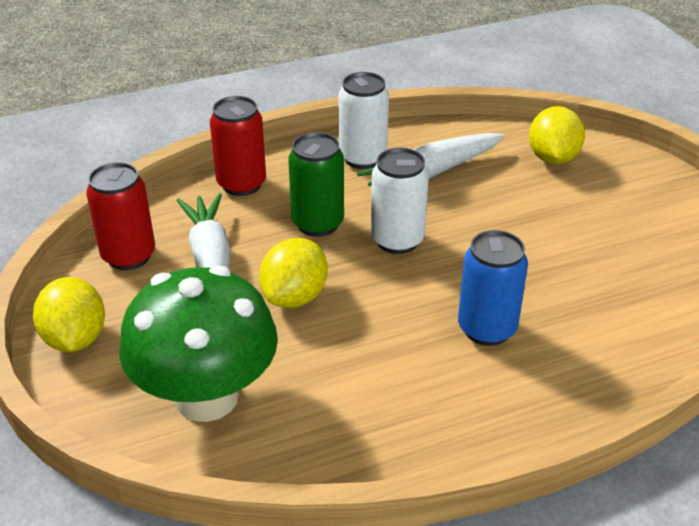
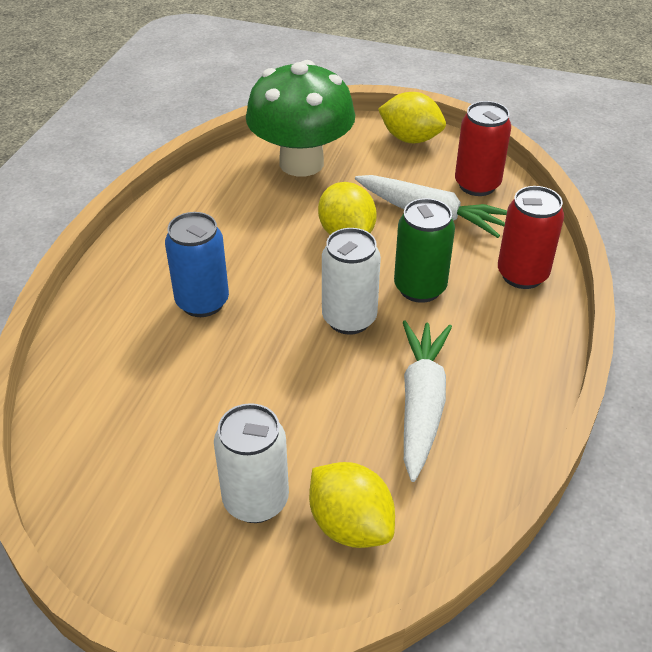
camera: 130 degrees right, 5 degrees up
white can [339,72,389,169] -> white can moved to [214,403,289,523]

